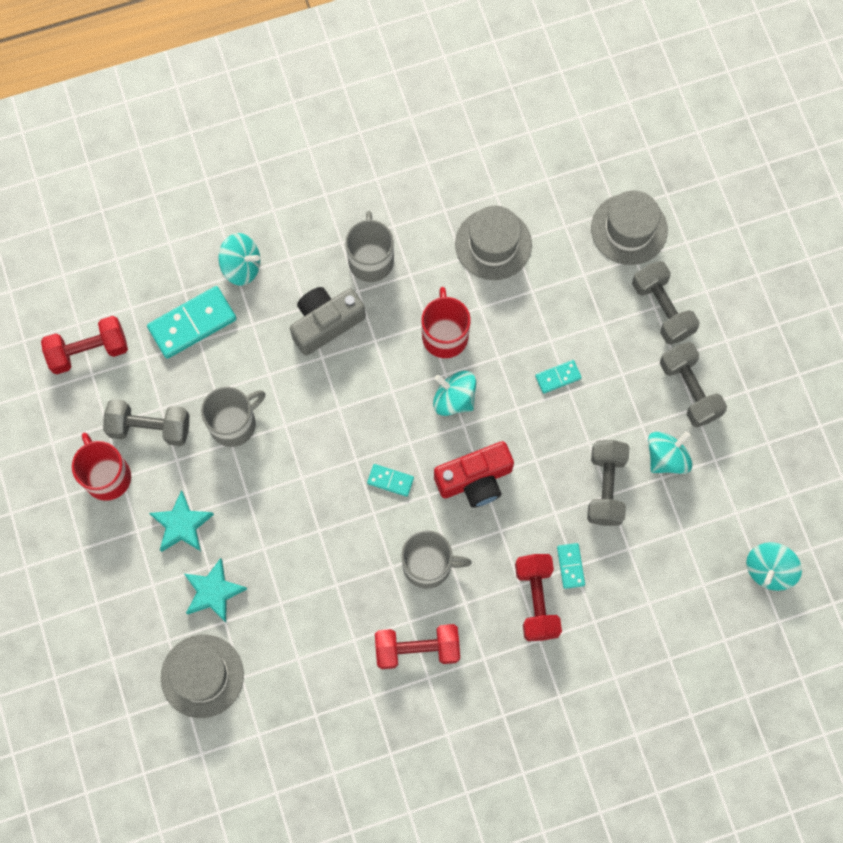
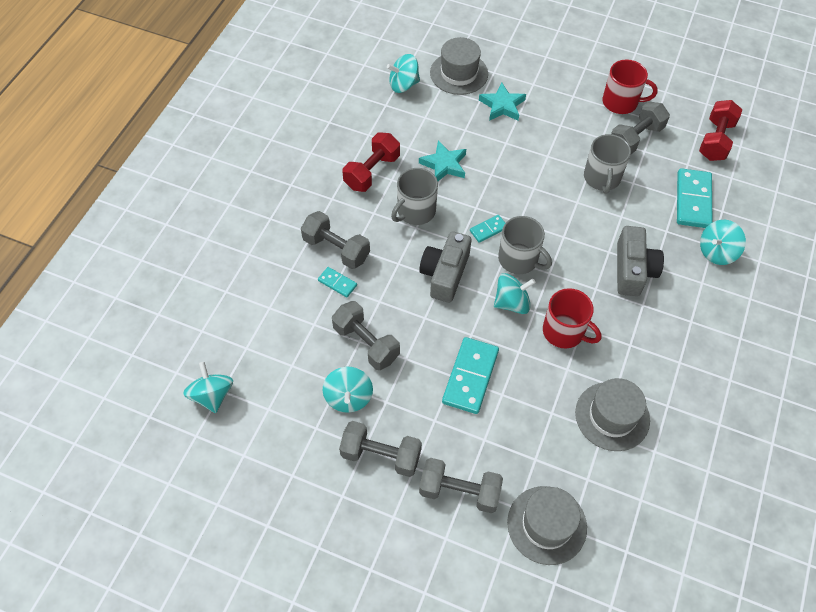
camera: 130 degrees right, 15 degrees down
turquoise star [149,490,214,552] -> turquoise star moved to [419,140,466,181]
grey mug [345,211,394,282] -> grey mug moved to [498,216,552,274]
red camera [434,441,514,508] -> grey camera [419,231,471,303]
red dumbbell [515,554,562,641] -> grey dumbbell [301,211,370,269]
turquoise domino [535,360,582,394] -> turquoise domino [442,337,499,414], size x1.95
none -> turquoise spinning top [387,54,420,93]

